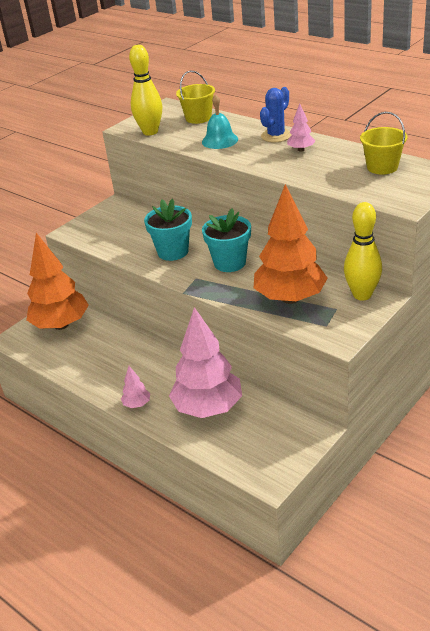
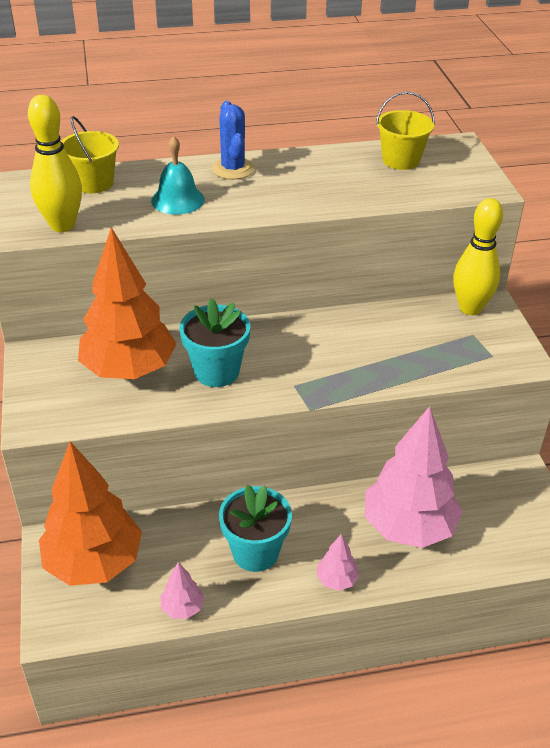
camera: 55 degrees left, 5 degrees up
turquoise flower pot [202,208,251,272] -> turquoise flower pot moved to [219,484,292,572]
orange tree [254,184,328,304] -> orange tree moved to [78,227,177,379]
pink tree [287,103,315,152] -> pink tree moved to [160,562,204,619]

